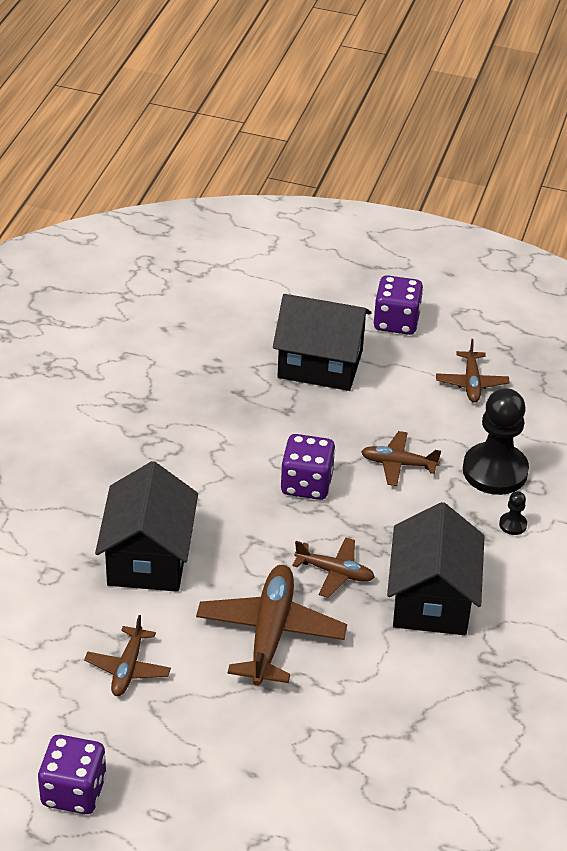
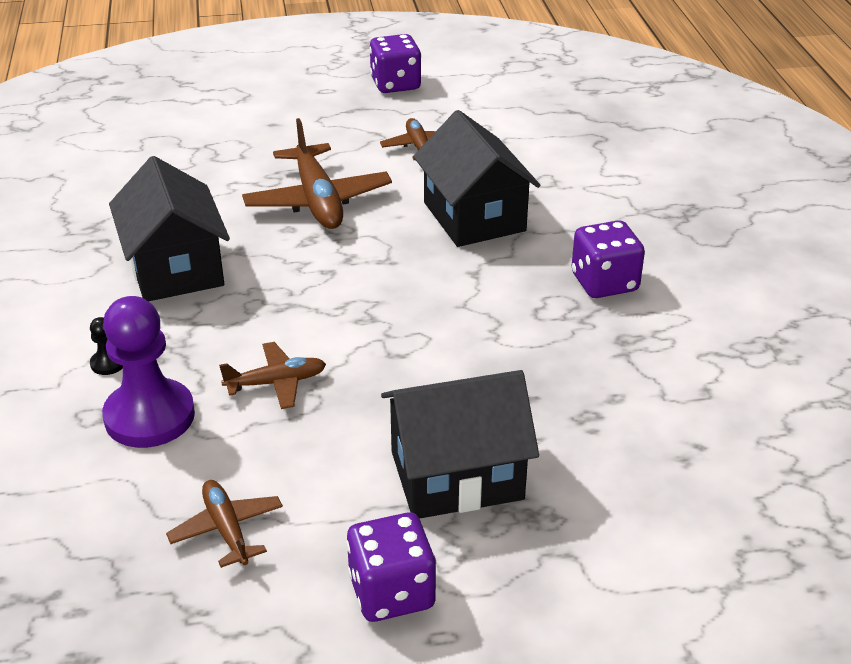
camera: 155 degrees right, 5 degrees down
purple dice [280,434,335,500] -> purple dice moved to [572,220,645,298]
brown plane [292,537,375,598] -> none
black pawn [463,388,529,495] -> purple pawn [102,296,195,448]

